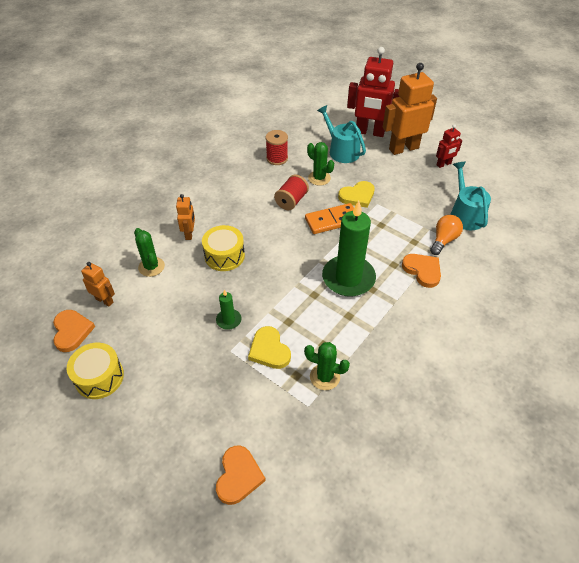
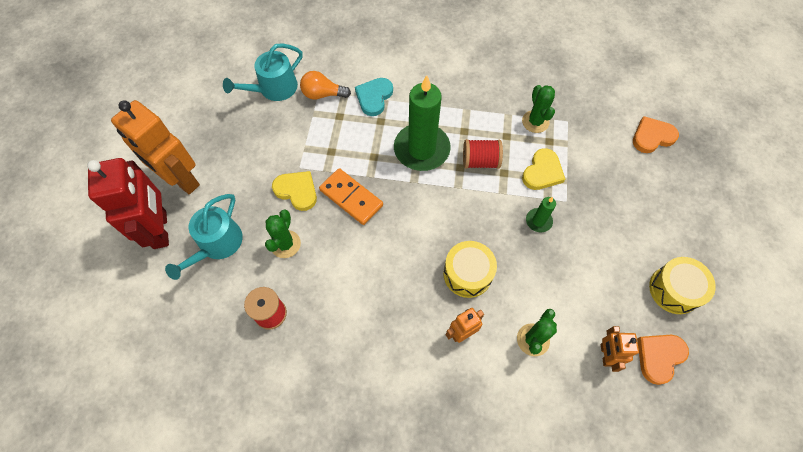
camera: 120 degrees left, 15 degrees up
red spool [274,175,309,210] -> red spool moved to [463,139,503,169]
orange heart [402,254,441,288] -> turquoise heart [355,78,393,116]
red robot [436,124,462,168] -> none

